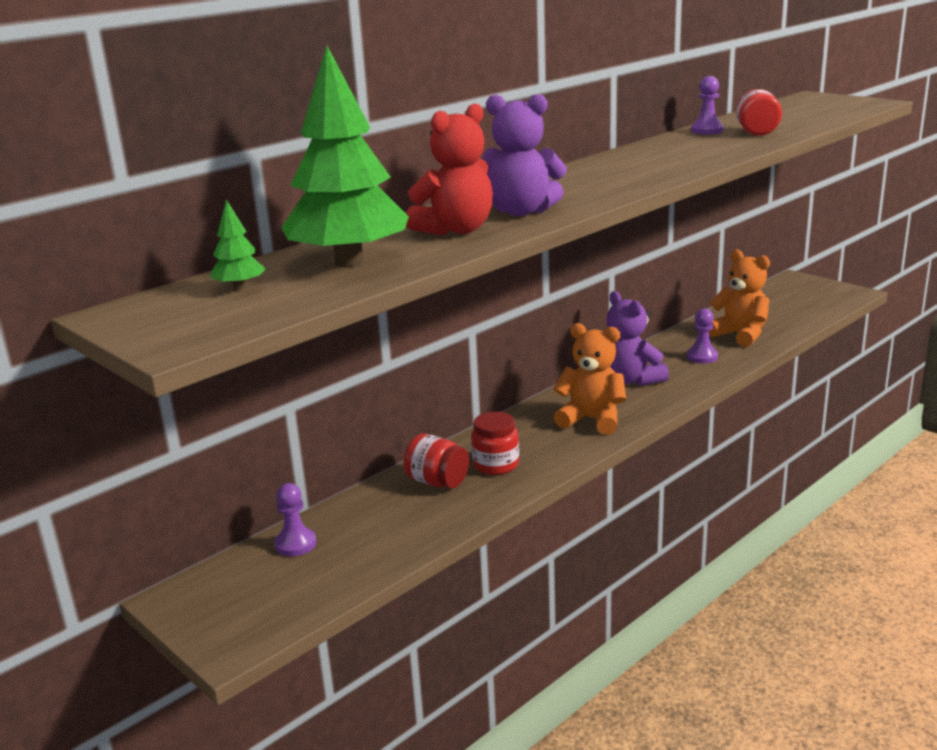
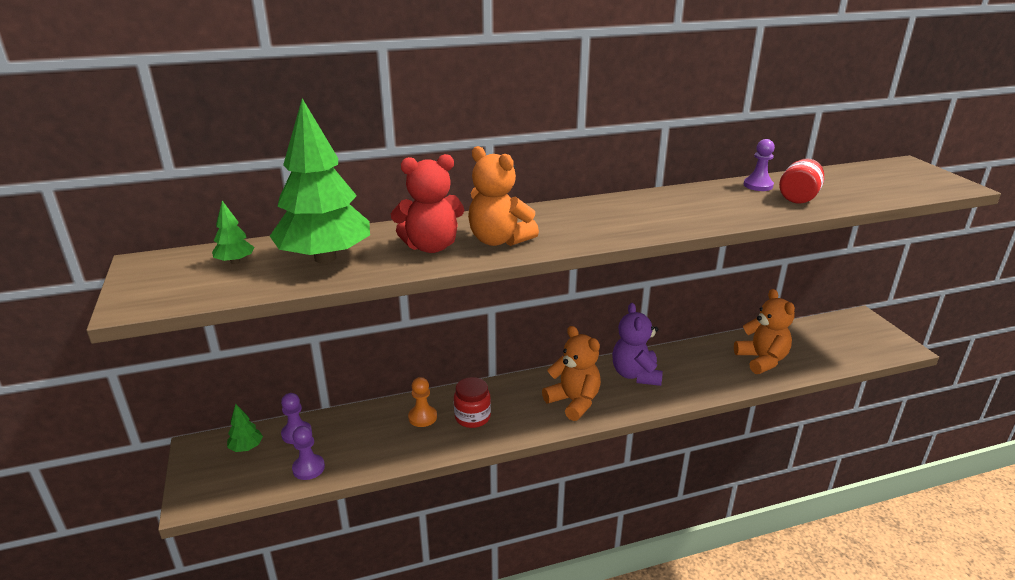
camera: 25 degrees right, 5 degrees up
red jar [403,434,469,488] -> orange pawn [408,377,437,427]
purple teddy bear [483,94,567,216] -> orange teddy bear [468,146,539,246]
purple pawn [687,308,718,364] -> purple pawn moved to [292,426,325,480]
none -> green tree [227,404,263,452]

